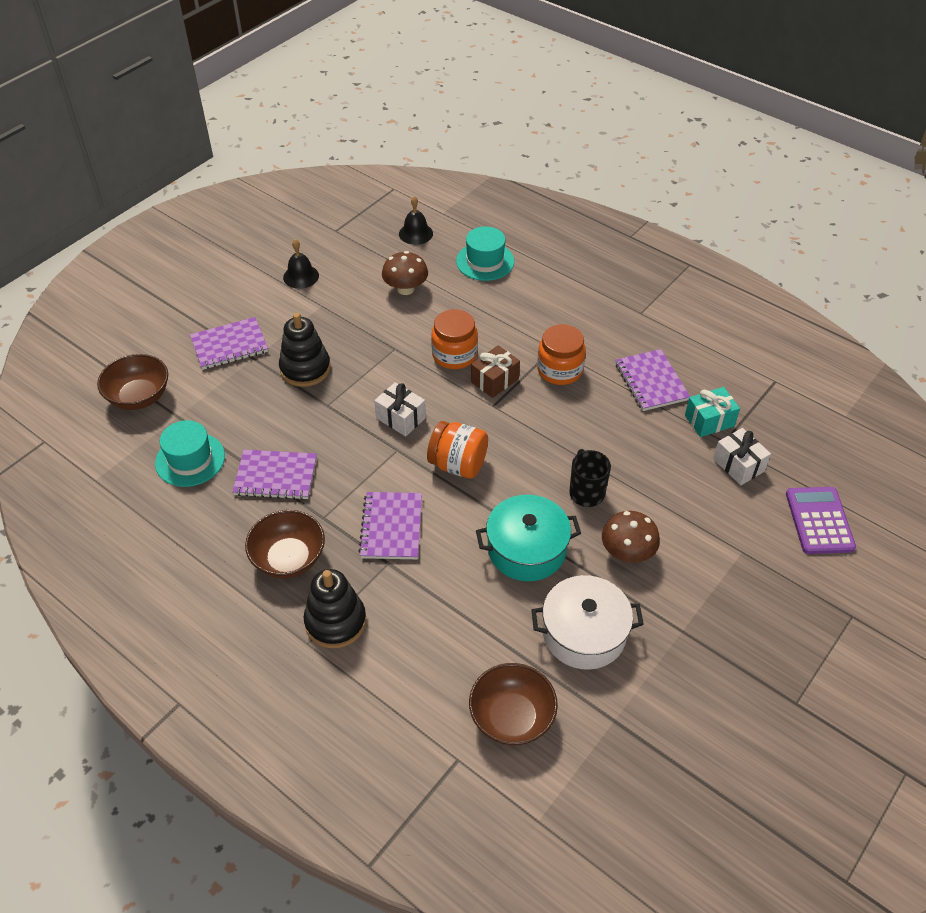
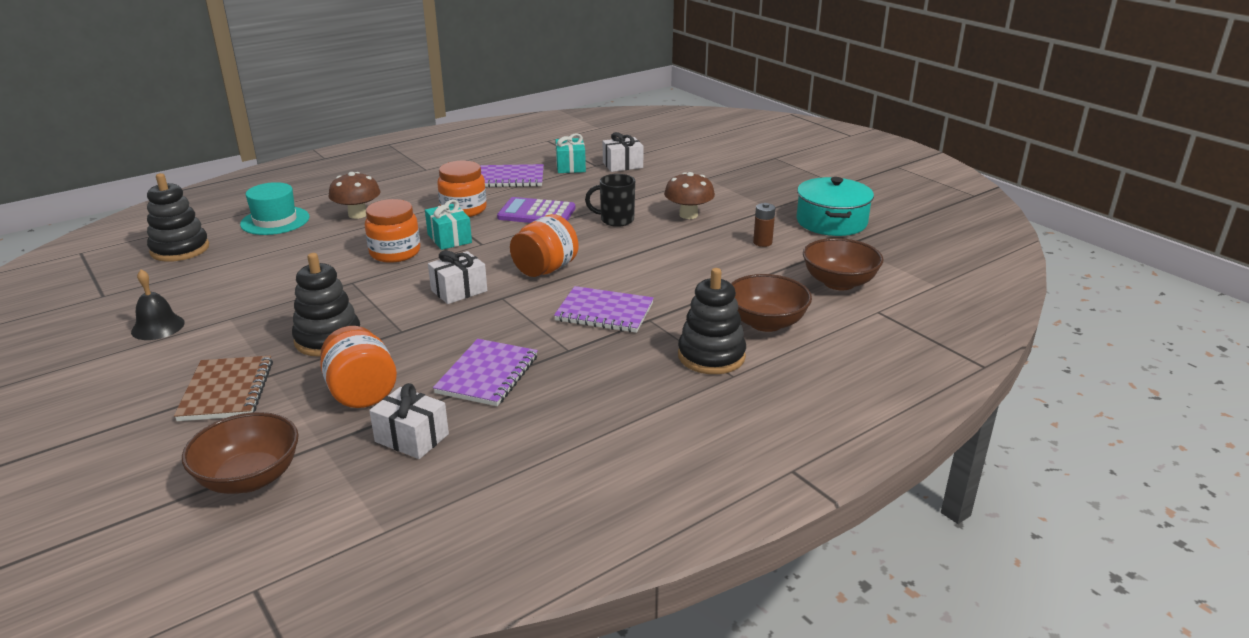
camera: 75 degrees left, 20 degrees down
turquoise hat [155,420,225,487] -> white gift [369,383,449,459]
purple notebook [190,317,268,370] -> brown notebook [174,356,273,421]
brown bowl [245,510,325,578] -> brown bowl moved to [731,274,812,332]
brown mushroom [382,251,428,295] -> brown mushroom moved to [328,172,381,219]
black bell [399,196,433,245] -> black stacking toy [147,173,209,262]
brown gift [471,345,520,398] -> turquoise gift [425,200,472,250]
turquoise pot [476,495,581,581] -> turquoise pot moved to [796,177,874,236]
white pot [531,575,644,670] -> brown battery [753,203,775,247]
purple calculator [786,487,856,554] -> purple calculator moved to [497,197,575,223]
none -> orange jar [320,326,397,408]

